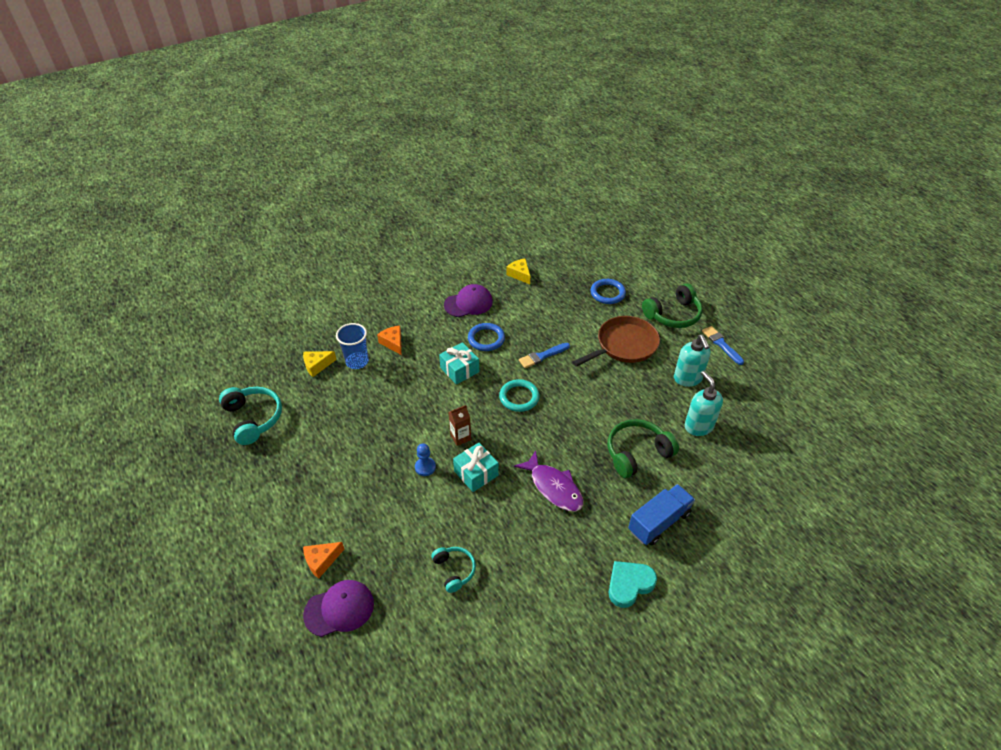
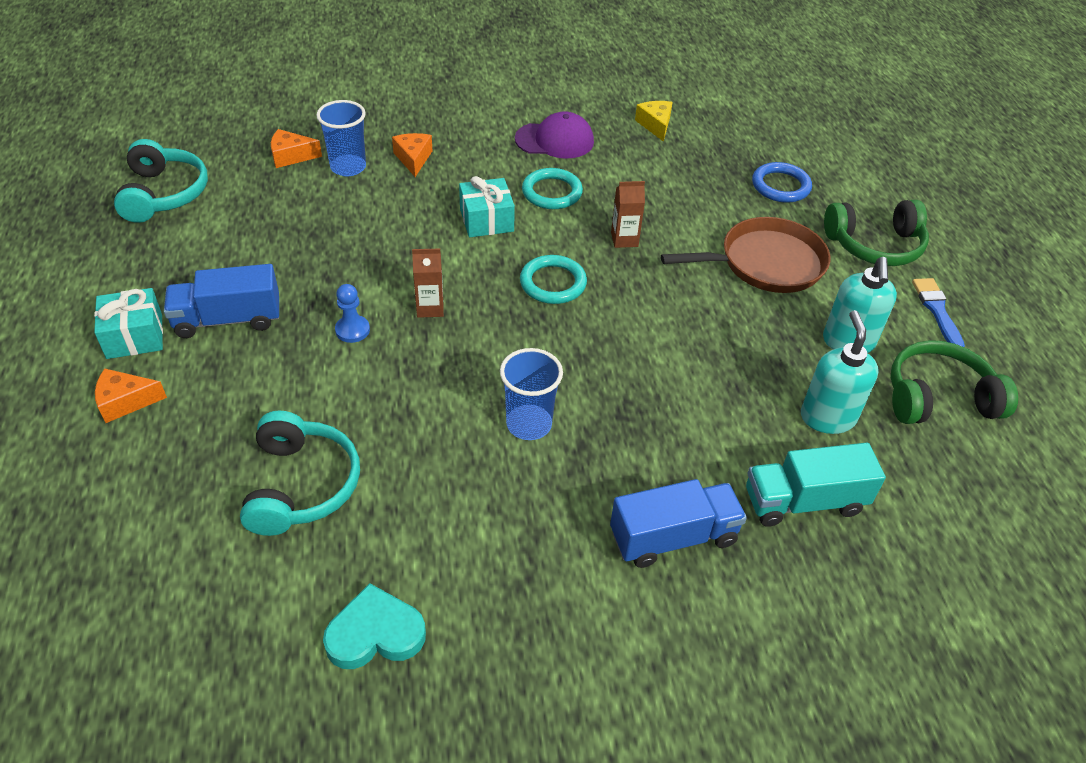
camera: 20 degrees right, 0 degrees up
yellow cheese [303,351,336,377] -> orange cheese [271,129,322,168]
purple cap [303,580,374,637] -> none
turquoise headphones [431,547,476,593] -> turquoise headphones [240,411,360,536], size x1.66
turquoise gift [453,443,498,492] -> turquoise gift moved to [94,288,163,359]
blue ring [468,323,505,351] -> turquoise ring [522,168,583,209]
purple fish [514,450,583,511] -> blue cup [500,348,563,440]
blue brush [519,343,570,368] -> brown carton [611,181,645,248]
green headphones [607,419,679,478] -> green headphones moved to [891,340,1018,424]
turquoise heart [609,561,657,608] -> turquoise heart moved to [323,583,426,669]
none -> blue truck [164,264,279,338]
none -> turquoise truck [746,443,886,527]

